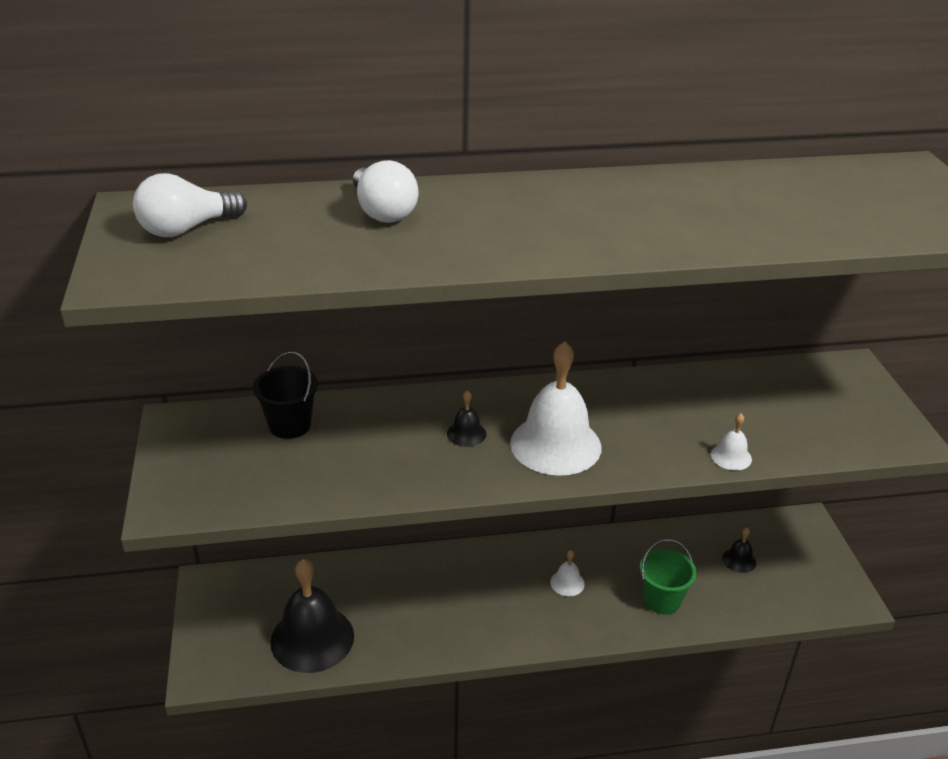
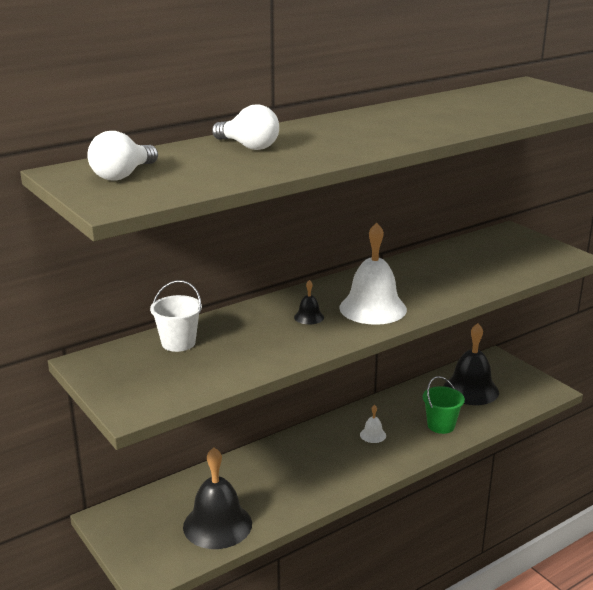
camera: 25 degrees left, 10 degrees down
black bucket [253,352,318,439] -> white bucket [150,280,202,352]
white bell [711,413,752,470] -> none
black bell [722,528,756,573] -> black bell [444,323,499,405], size x2.27

